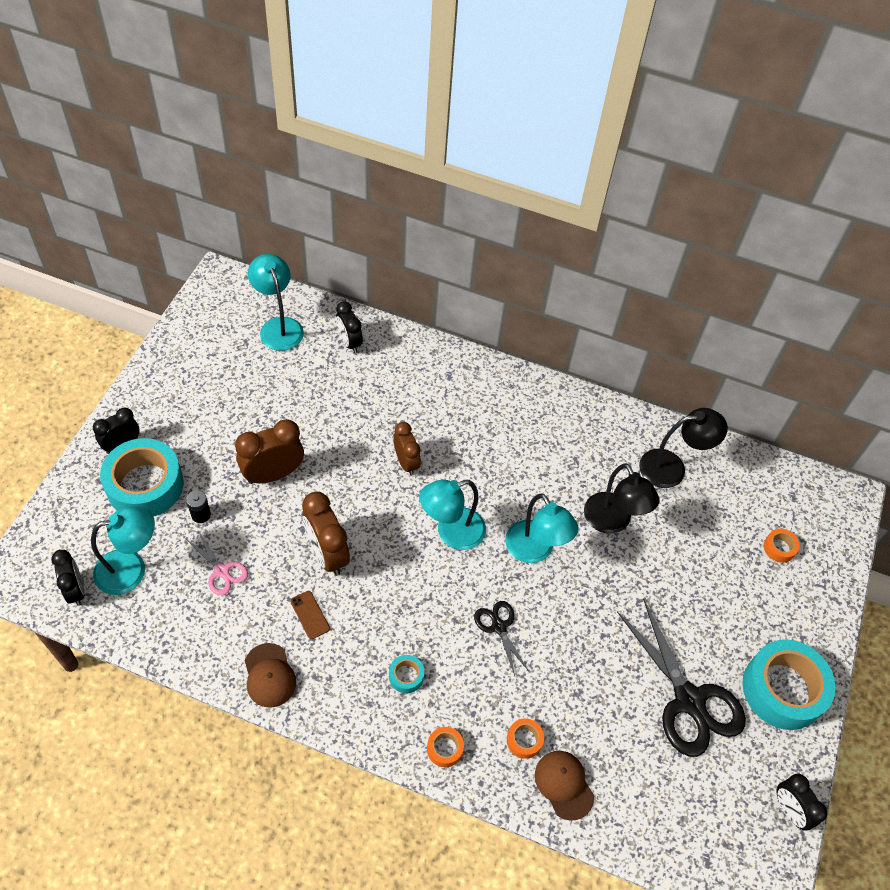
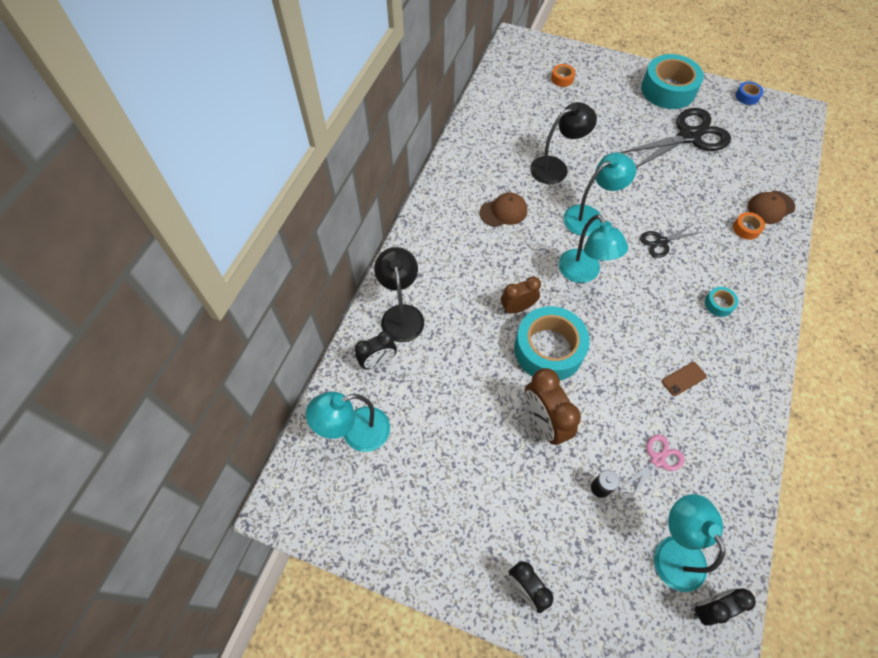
camera: 85 degrees left, 5 degrees up
turquoise tape [100,438,184,517] -> turquoise tape moved to [514,306,590,381]
brown cap [245,643,296,708] -> brown cap moved to [480,193,527,227]
brown clock [302,492,350,576] -> none
orange tape [427,727,464,767] -> none
black lamp [639,408,728,488] -> black lamp moved to [374,247,424,342]
black clock [777,774,828,831] -> blue tape [736,82,763,105]

